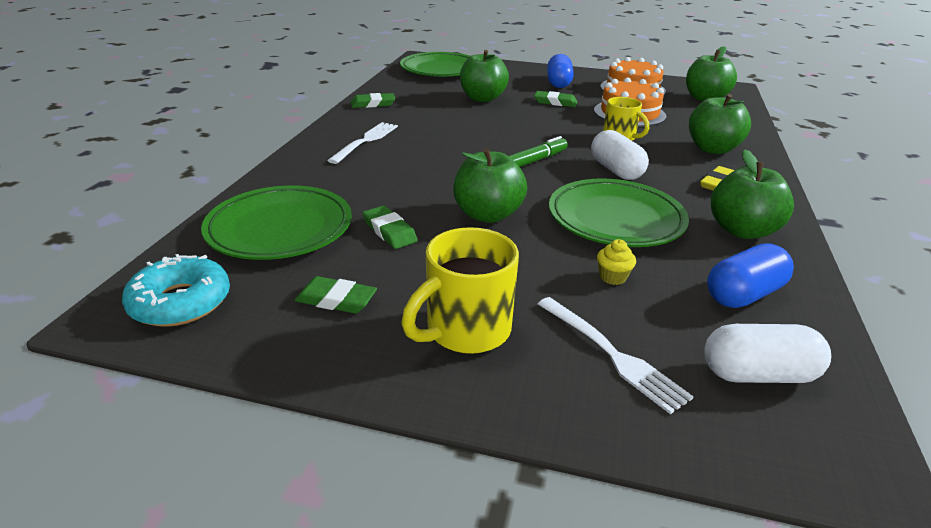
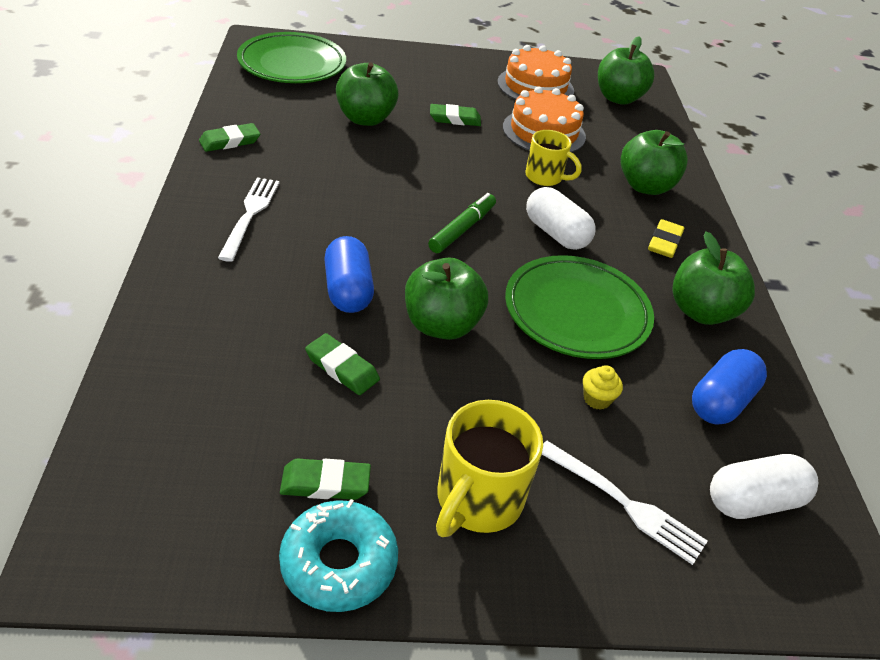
camera: 20 degrees left, 10 degrees up
turquoise donut [122,254,230,327] -> turquoise donut moved to [279,499,398,612]
green plate [201,185,352,260] -> none
blue capsule [547,54,574,88] -> blue capsule moved to [324,236,374,313]

